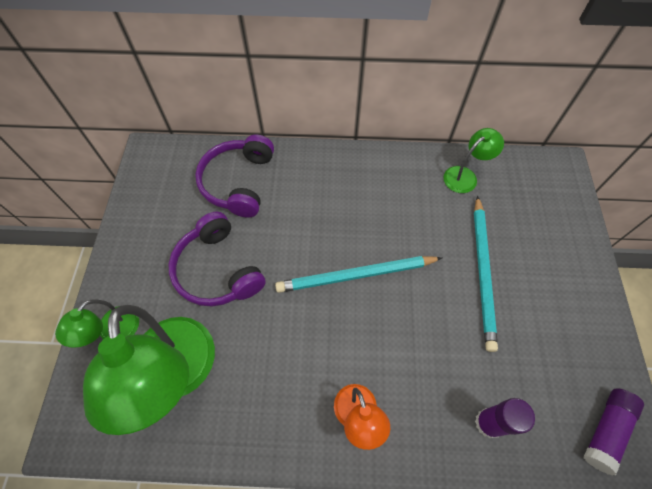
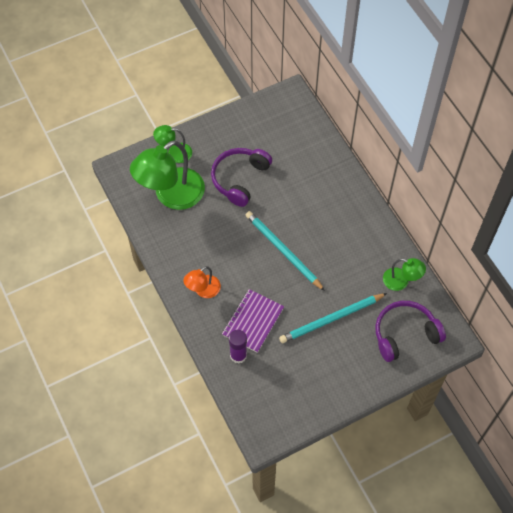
camera: 60 degrees right, 0 degrees up
purple headphones [195,135,274,218] -> purple headphones moved to [375,301,446,362]
purple glue stick [584,389,644,476] -> none
none -> purple notebook [222,289,284,353]

